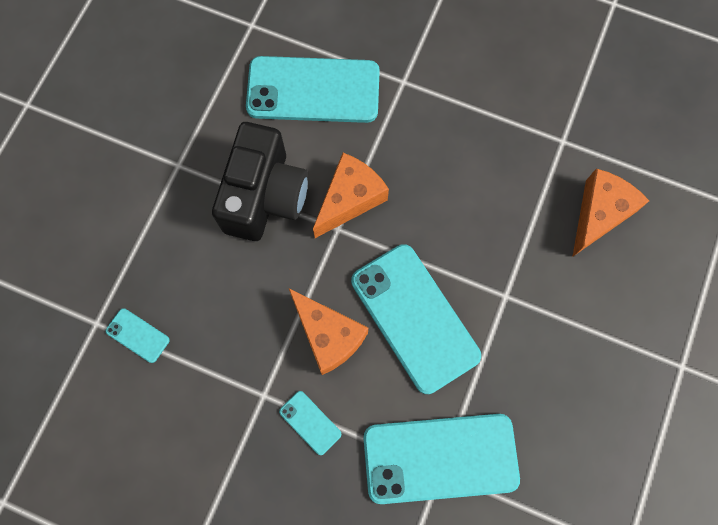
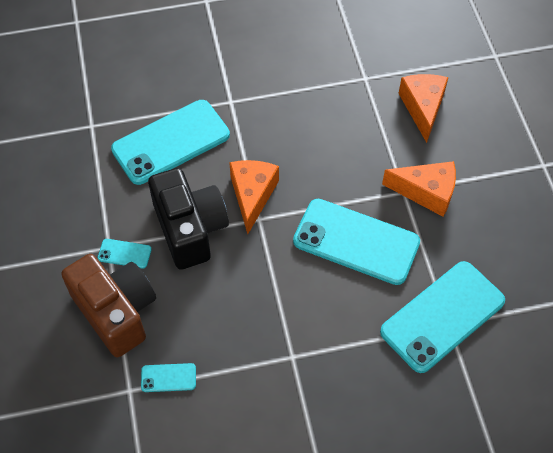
camera: 35 degrees left, 15 degrees down
turquoise phone [279,391,341,455] -> turquoise phone moved to [98,239,152,268]
orange cheese [289,288,368,375] -> orange cheese moved to [382,161,456,217]
none -> brown camera [61,254,156,357]

